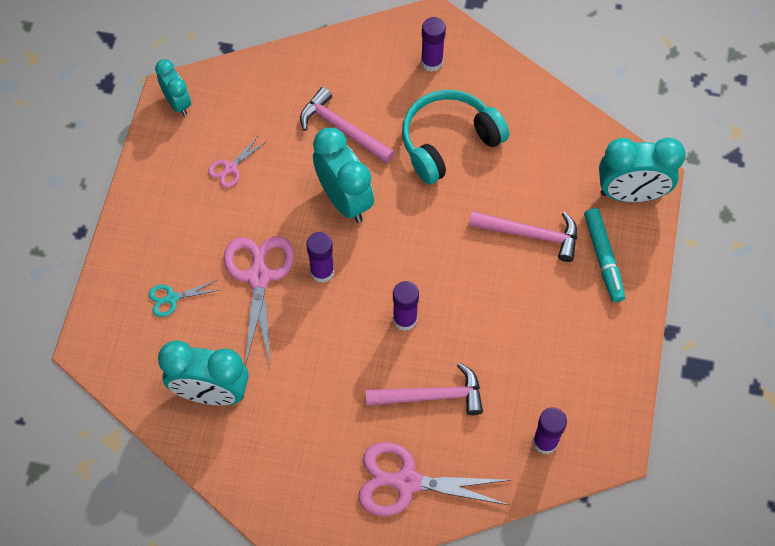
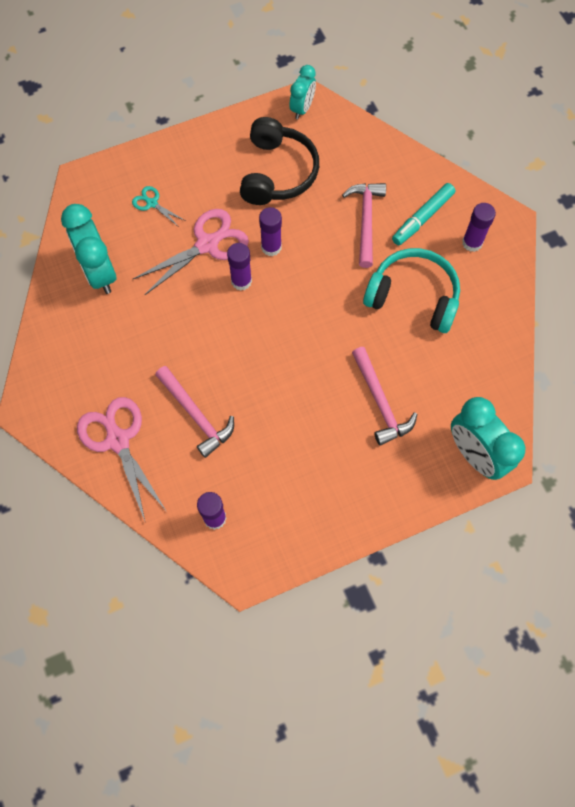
camera: 55 degrees right, 5 degrees up
pink scissors [208,135,267,188] -> black headphones [240,117,319,205]
turquoise clock [313,128,374,223] -> none
purple glue stick [393,281,419,331] -> purple glue stick moved to [259,207,282,256]
turquoise marker [584,208,625,302] -> turquoise marker moved to [392,183,455,245]

